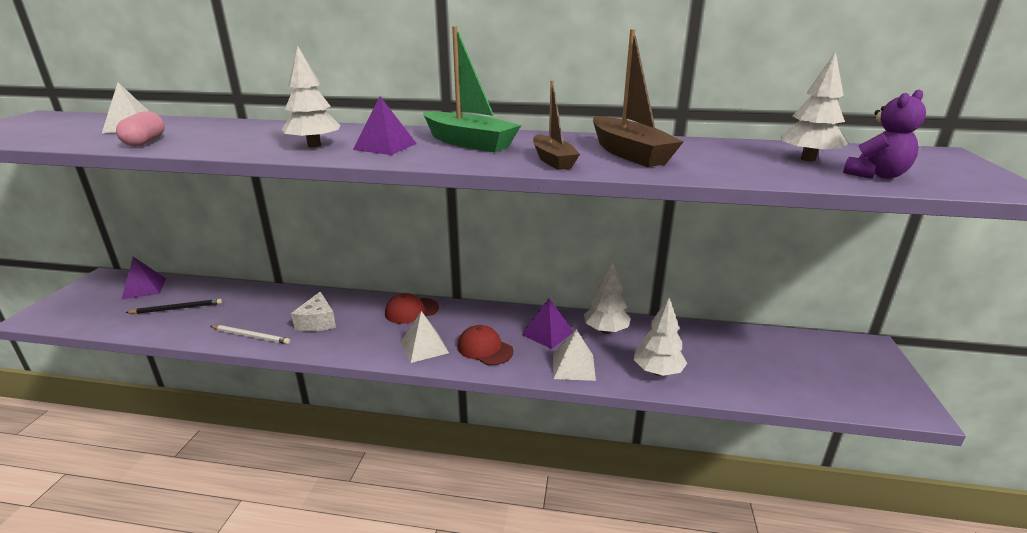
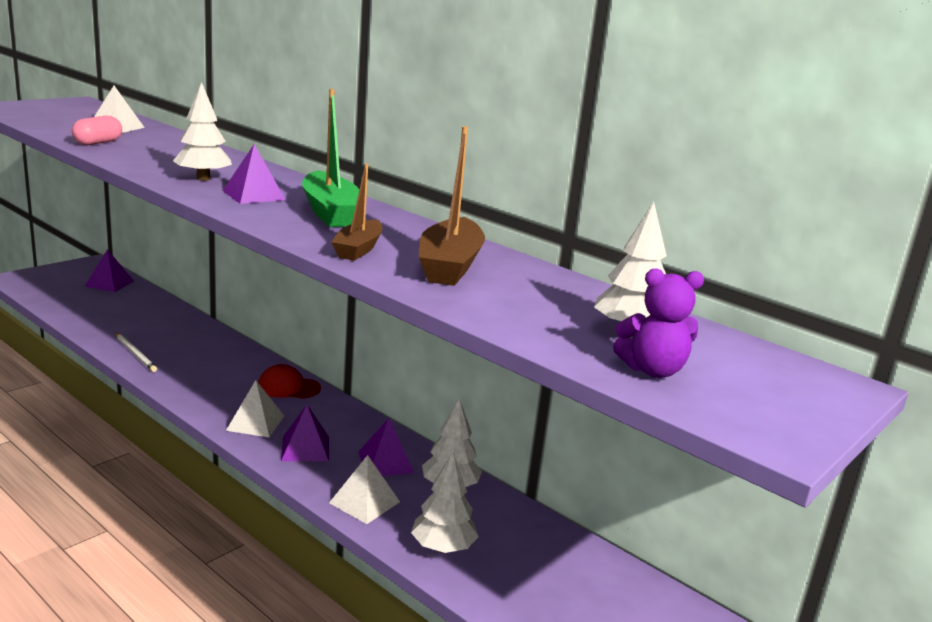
camera: 30 degrees right, 5 degrees down
black pencil [125,299,222,314] -> none
white cheese [291,291,336,332] -> none
red cap [458,325,513,365] -> purple pyramid [281,404,329,461]

